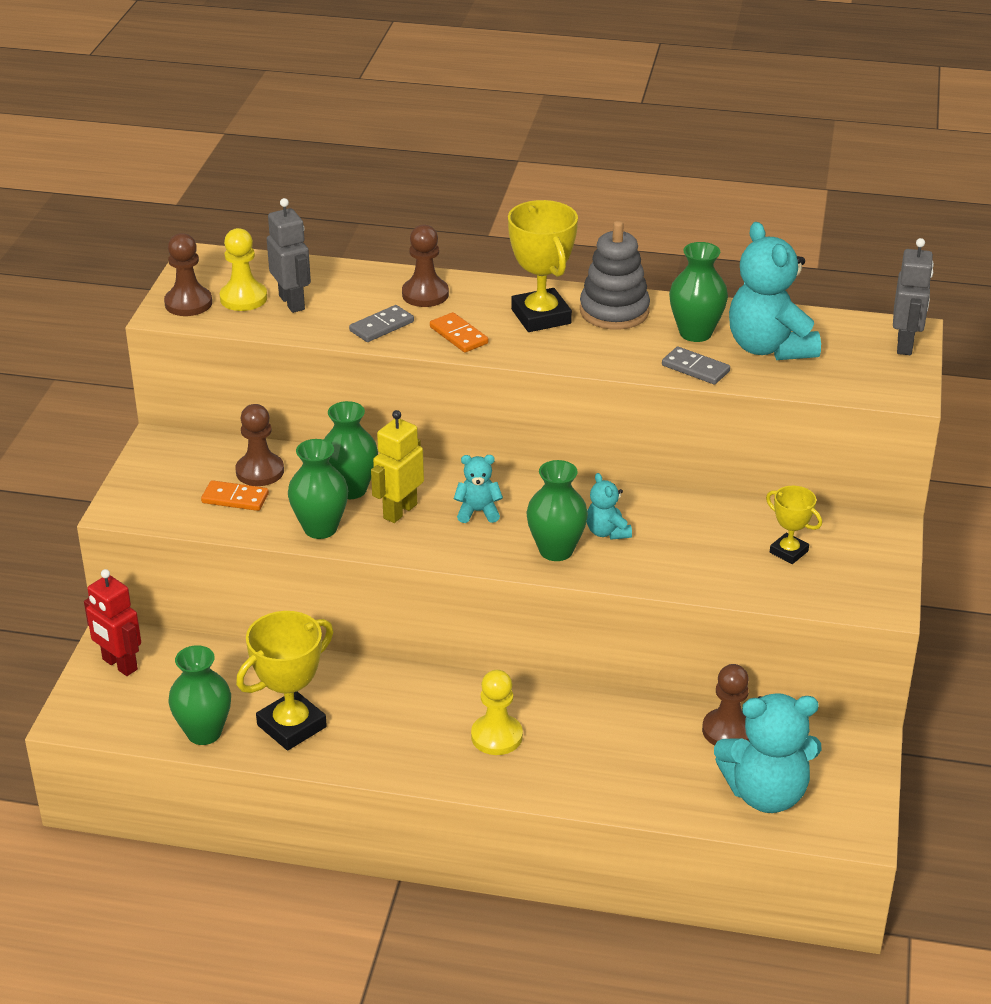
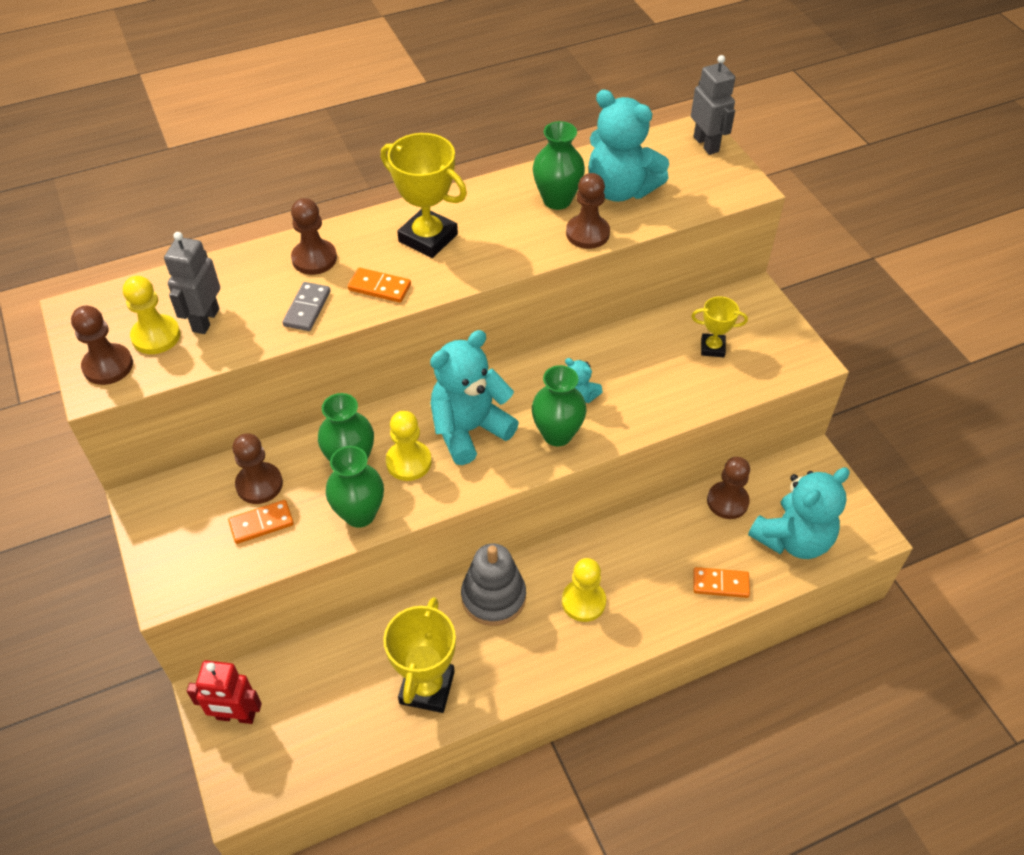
camera: 35 degrees left, 15 degrees up
green vase [168,645,231,745] -> none
grey robot [267,198,311,313] -> grey robot turned 105 degrees counterclockwise [164,232,220,334]
yellow robot [371,410,424,523] -> yellow pawn [386,411,432,481]
turquoise teddy bear [454,455,503,523] -> turquoise teddy bear [430,330,519,465], size x2.03
grey stacking toy [580,221,650,330] -> grey stacking toy moved to [461,544,526,626]
grey domino [662,346,730,385] -> brown pawn [566,173,610,249]
none -> orange domino [693,567,750,598]

